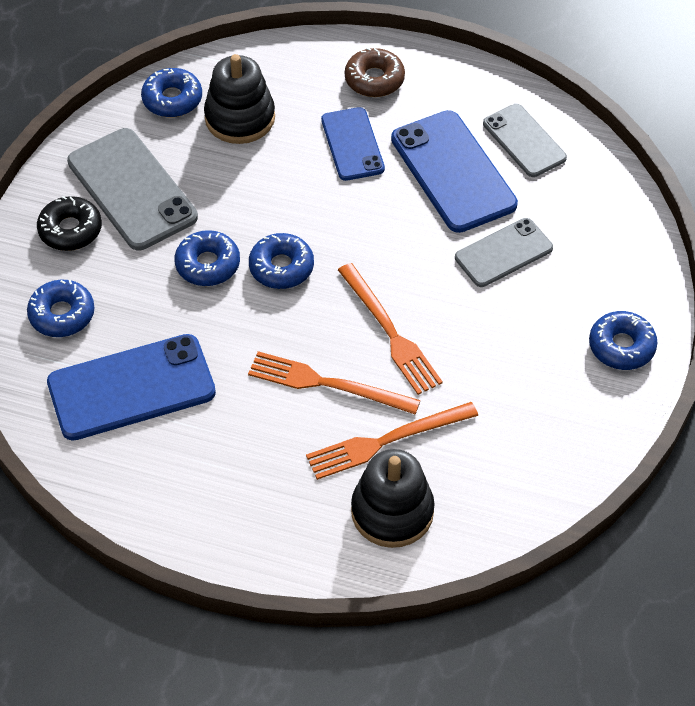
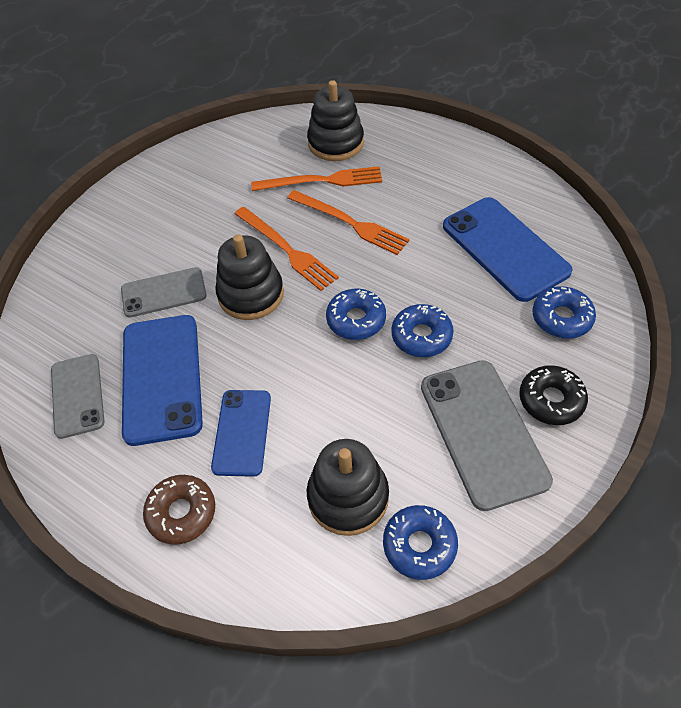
camera: 160 degrees left, 0 degrees up
blue phone [47,334,216,441] -> blue phone turned 60 degrees clockwise [443,197,573,302]
orange fork [338,263,443,395] -> orange fork turned 150 degrees clockwise [235,207,339,291]
blue donut [589,311,657,370] -> none
none -> black stacking toy [215,235,284,320]

